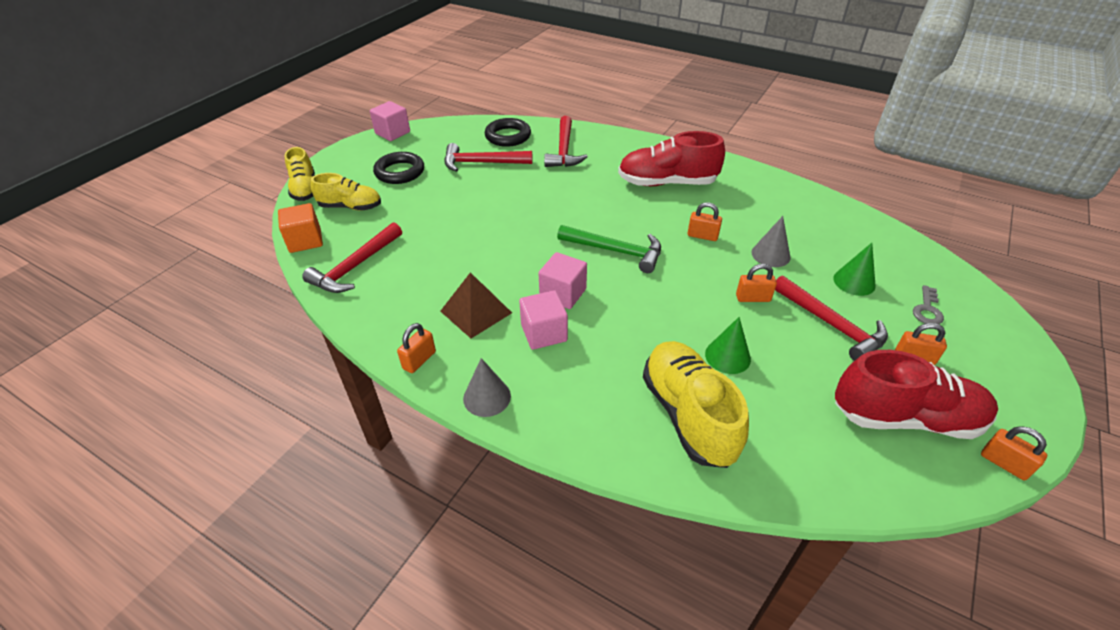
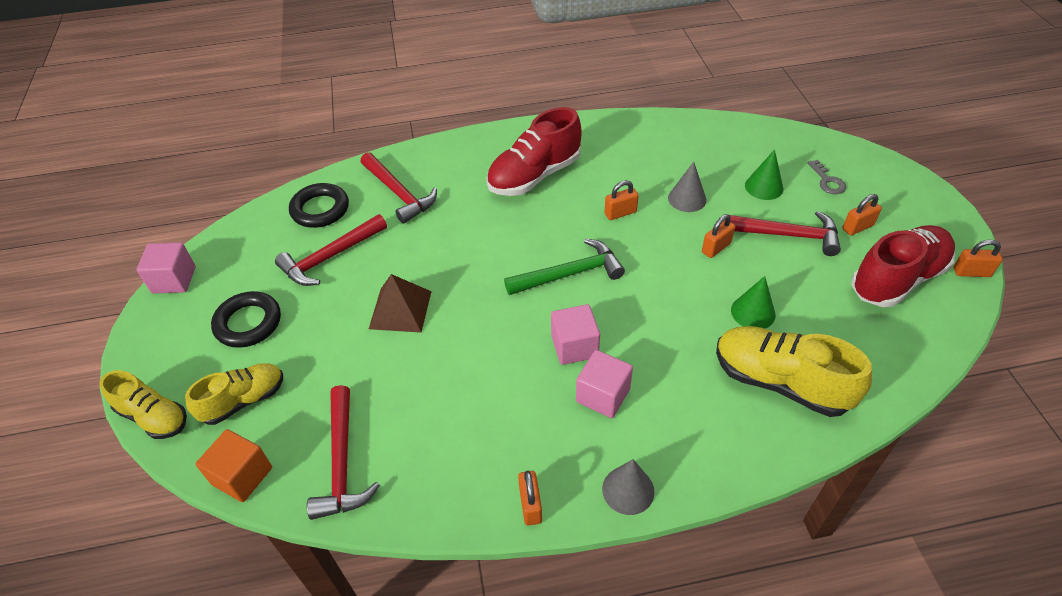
camera: 40 degrees left, 5 degrees up
brown pyramid [440,272,512,338] -> brown pyramid moved to [369,274,432,333]

